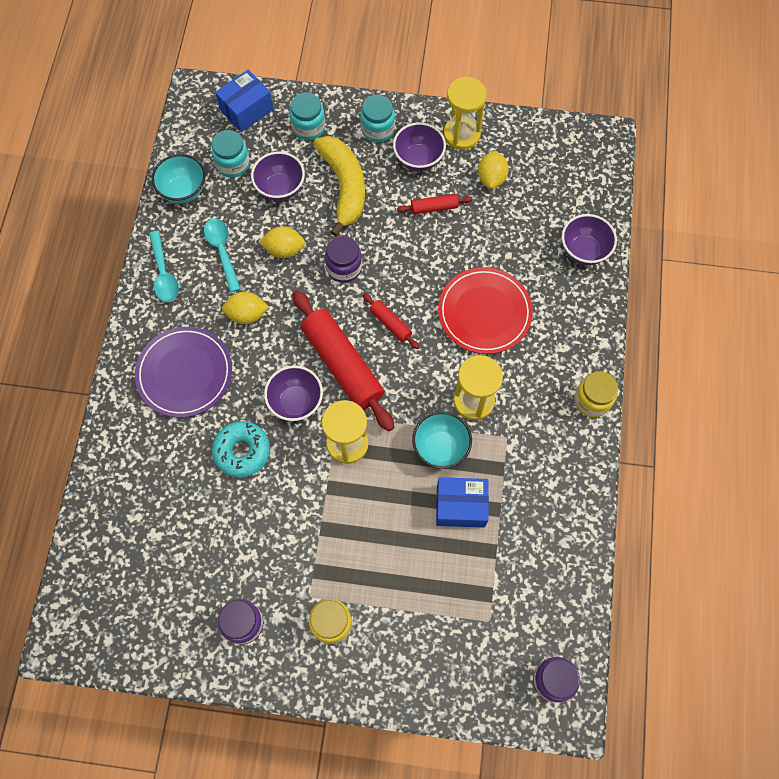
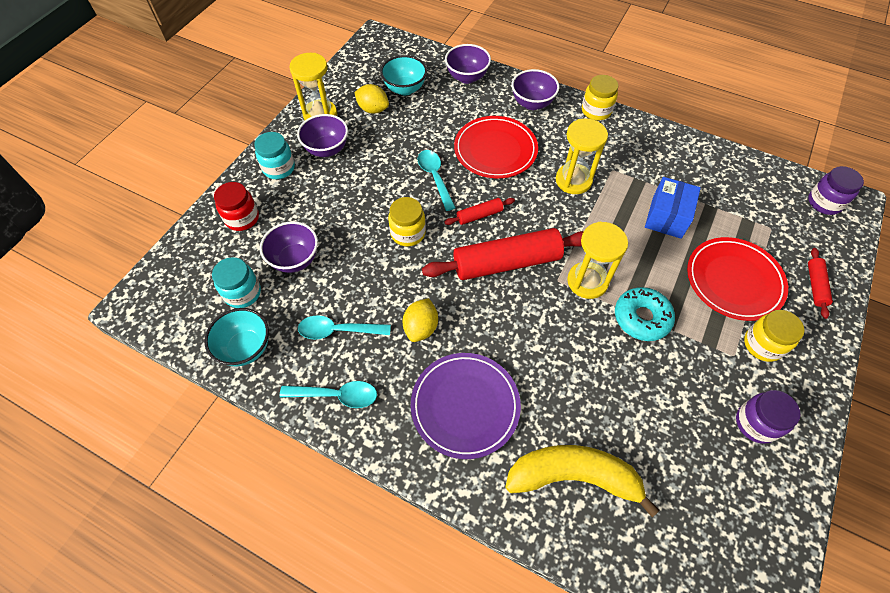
camera: 70 degrees left, 10 degrees down
turquoise donut [212,421,270,478] -> turquoise donut moved to [615,287,675,341]
blue box [215,70,274,132] -> none
yellow lemon [259,226,305,258] -> none
purple bowl [264,365,323,421] -> purple bowl moved to [512,69,559,110]
turquoise jar [290,92,325,140] -> red jar [214,182,259,231]
yellow banana [314,136,365,237] -> yellow banana moved to [505,445,659,517]
purple jar [325,236,362,283] -> yellow jar [388,197,426,246]
red rolling pin [397,194,472,214] -> red rolling pin moved to [808,248,833,319]
turquoise bowl [412,411,472,469] -> turquoise bowl moved to [380,55,427,95]
none -> turquoise spoon [418,150,456,211]
none -> red plate [687,237,788,321]

